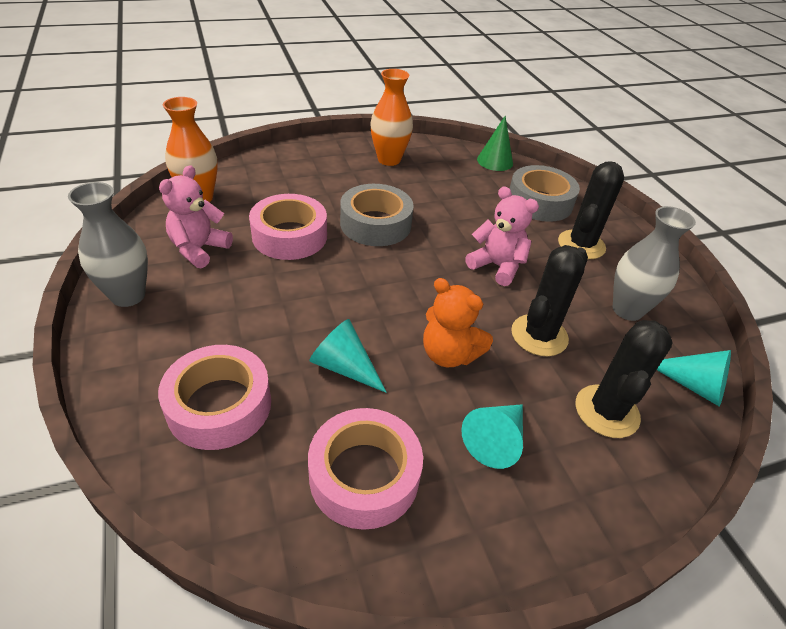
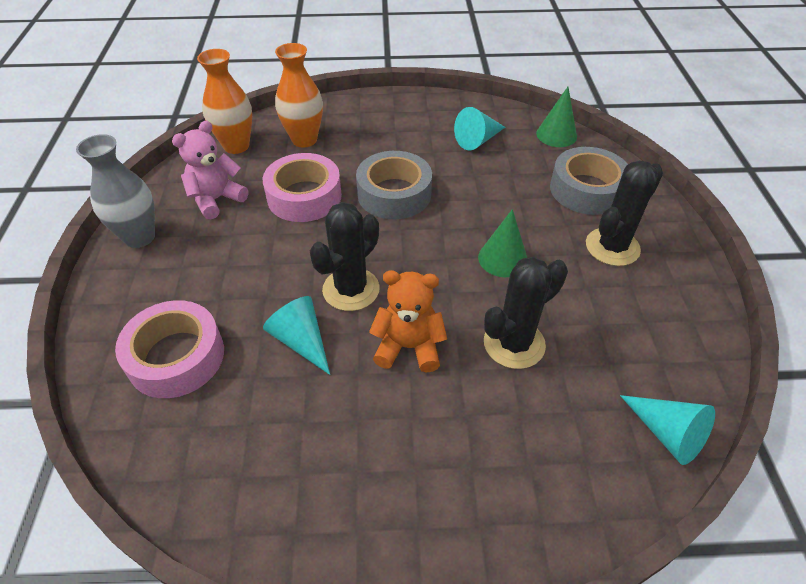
camera: 20 degrees right, 5 degrees up
pink tape [308,408,423,530] -> none
orange vase [370,69,413,166] -> orange vase moved to [275,43,323,148]
orange teddy bear [423,278,493,367] -> orange teddy bear turned 135 degrees clockwise [369,270,447,373]
turquoise cone [461,404,523,469] -> turquoise cone moved to [454,107,505,150]
pink teddy bear [465,186,539,286] -> green cone [478,209,527,277]
black cactus [576,320,673,438] -> black cactus moved to [310,202,380,311]
grey vase [613,206,696,321] -> none

